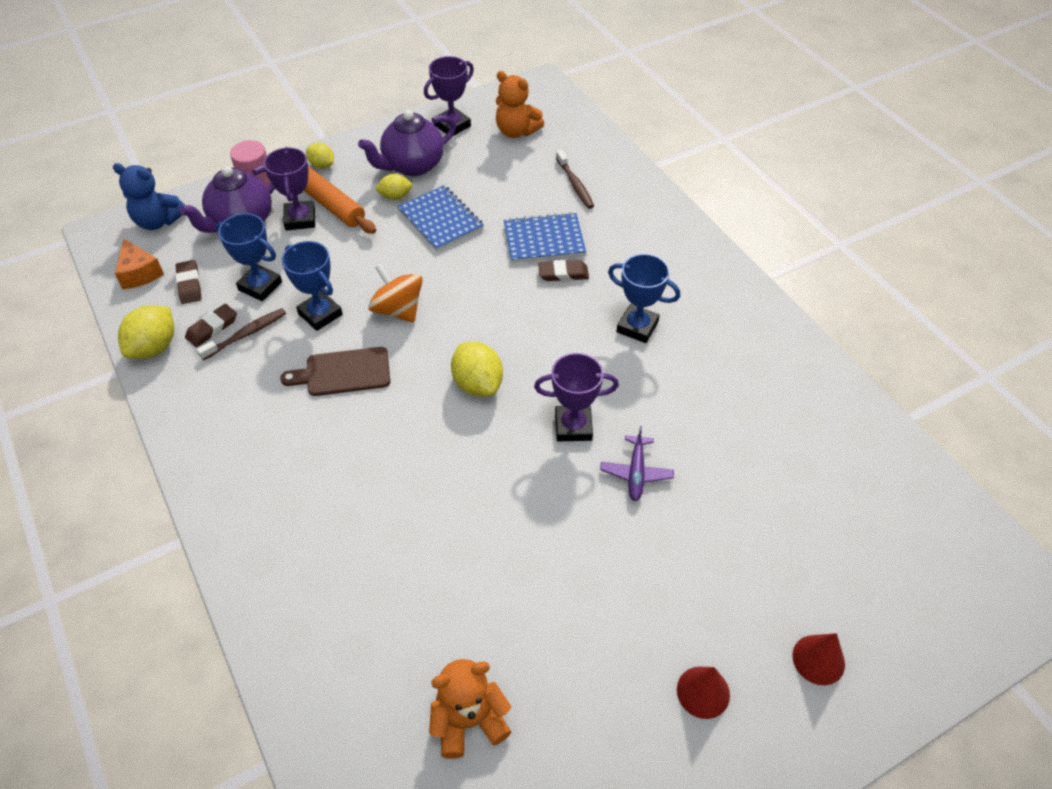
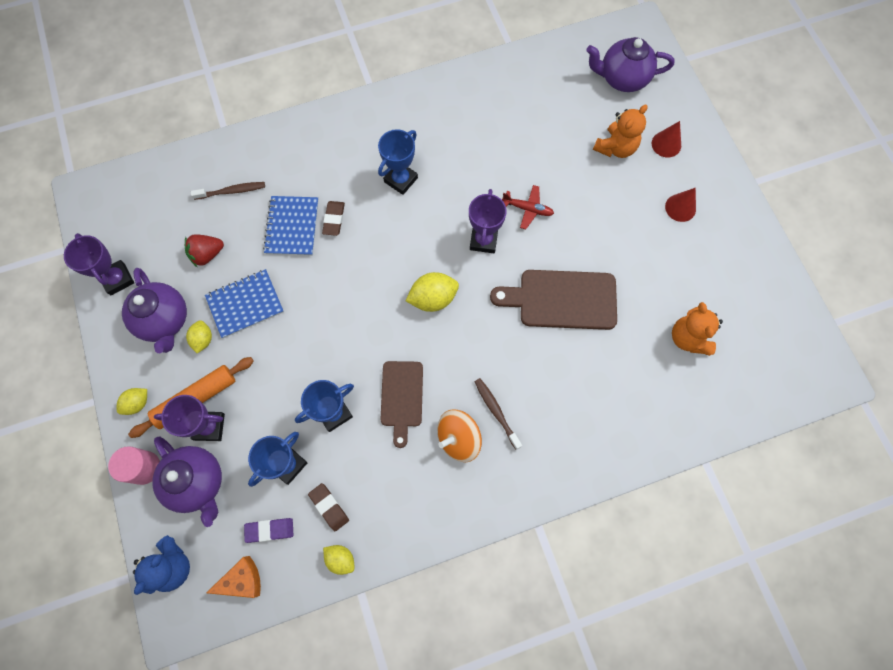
camera: 80 degrees left, 20 degrees up
yellow lemon [118,305,174,359] -> yellow lemon [323,545,354,575], size x0.61
brown eraser [176,260,201,304] -> purple eraser [244,518,293,543]
brown toothbrush [196,308,286,360] -> brown toothbrush moved to [475,378,522,450]
orange spinning top [368,264,423,323] -> orange spinning top moved to [437,410,482,462]
orange teddy bear [496,71,544,138] -> orange teddy bear moved to [593,104,648,158]
purple plane [600,426,674,501] -> red plane [502,185,554,230]
none -> red strawberry [185,234,224,267]
none -> brown cutting board [490,270,617,330]
none -> purple teapot [586,37,675,92]

